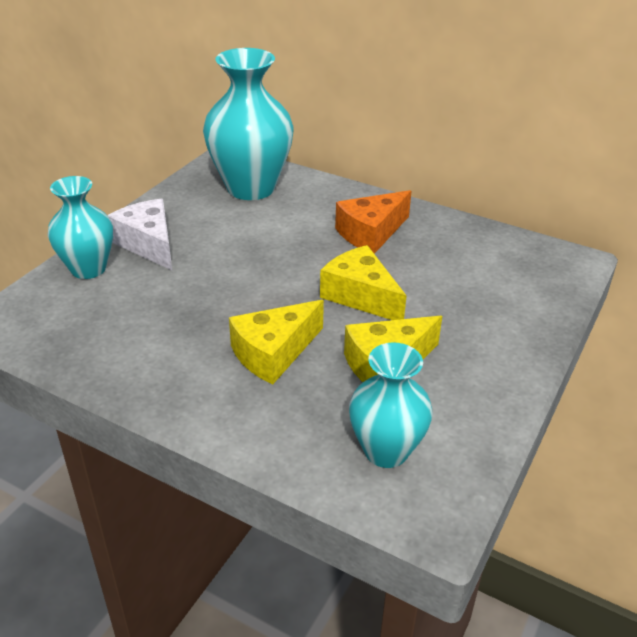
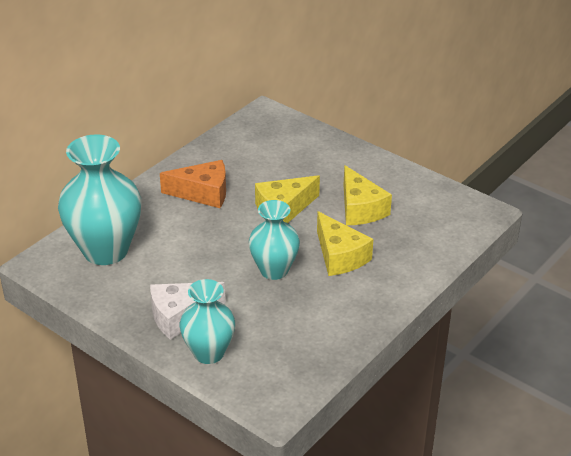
camera: 80 degrees left, 0 degrees up
orange cheese [335,190,412,254] -> orange cheese turned 60 degrees counterclockwise [160,160,226,208]
turquoise vase [349,343,433,468] -> turquoise vase moved to [249,200,300,280]

